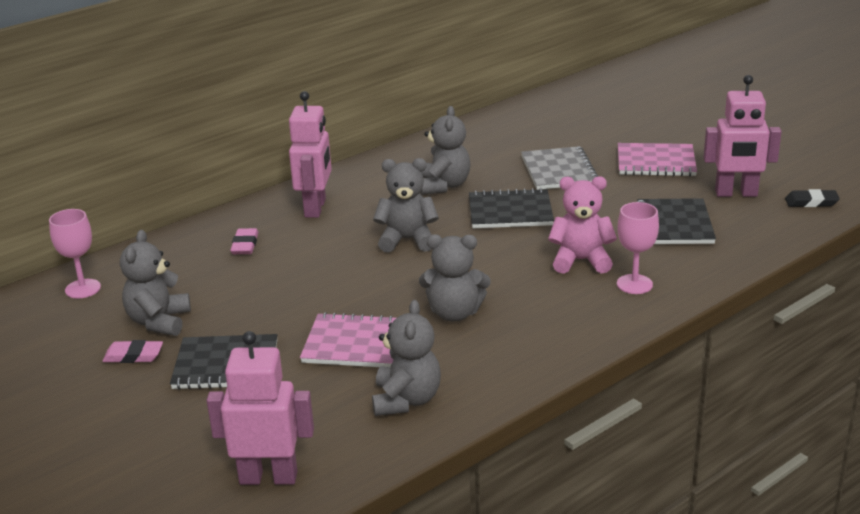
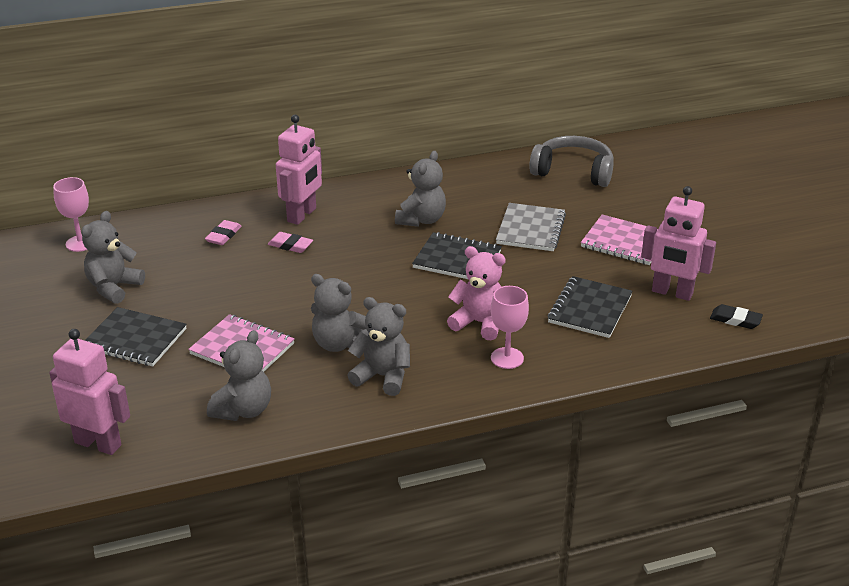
camera: 20 degrees right, 5 degrees up
pink eraser [102,340,163,363] -> pink eraser moved to [268,232,313,253]
grey teddy bear [373,158,439,252] -> grey teddy bear moved to [347,297,410,396]
none -> grey headphones [529,136,614,187]

